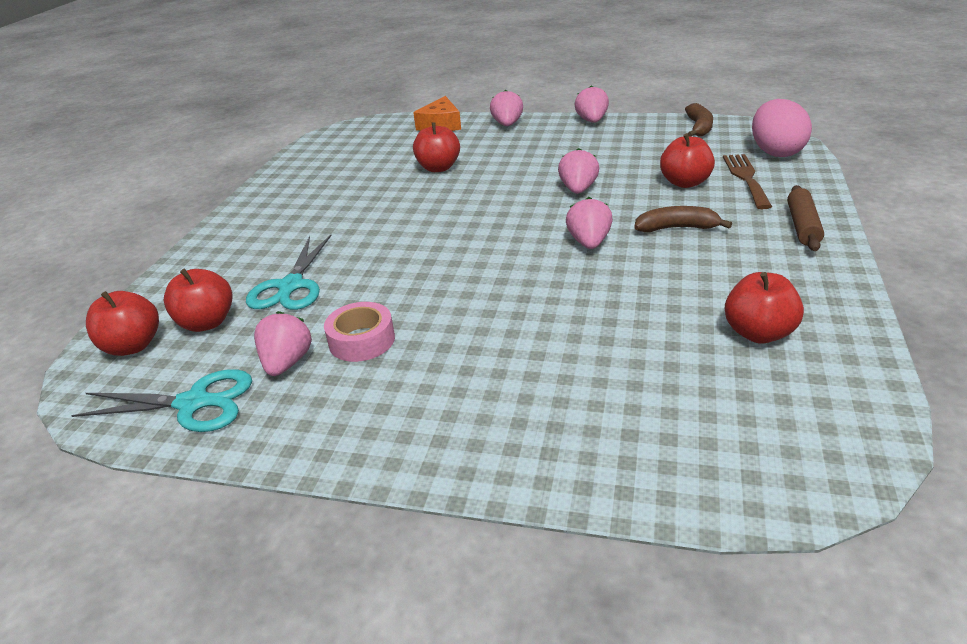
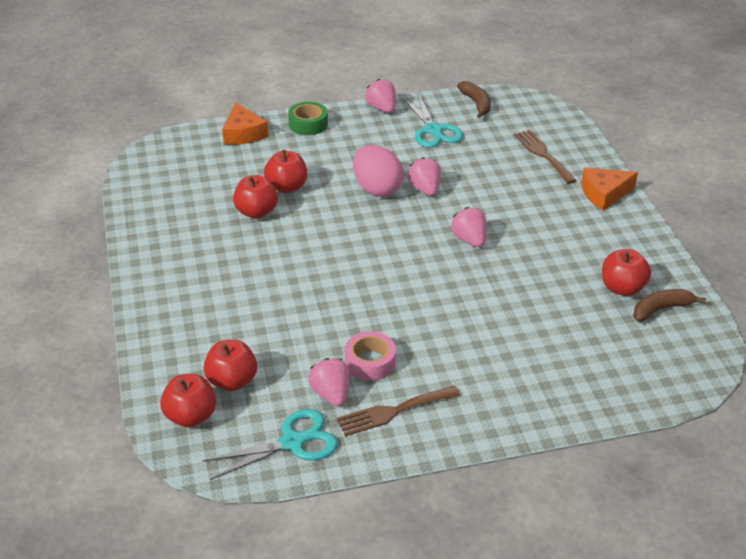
camera: 30 degrees left, 5 degrees up
turquoise scissors [246,235,332,310] -> turquoise scissors moved to [403,95,463,148]
pink strawberry [490,89,523,126] -> green tape [288,102,328,135]
brown banana [634,206,732,232] -> brown banana moved to [633,289,706,322]
red apple [660,133,715,188] -> red apple moved to [233,175,278,219]
pink egg [752,99,812,157] -> pink egg moved to [353,145,404,197]
brown rolling pin [787,185,824,251] -> orange cheese [581,167,638,211]
none -> brown fork [337,386,460,436]

